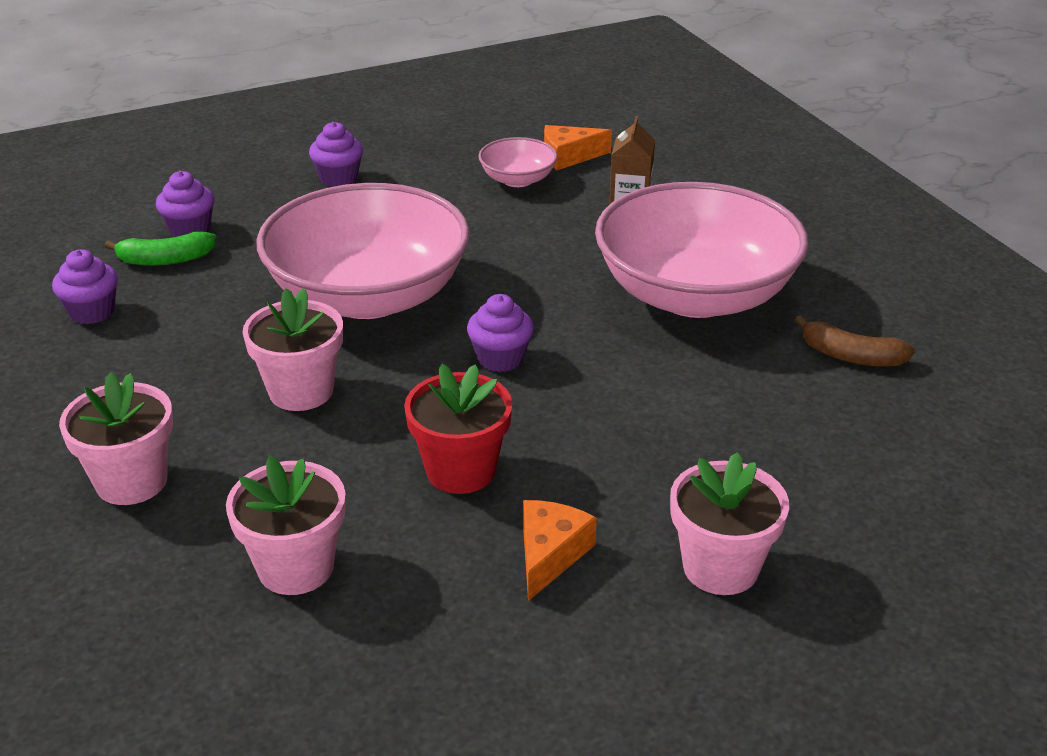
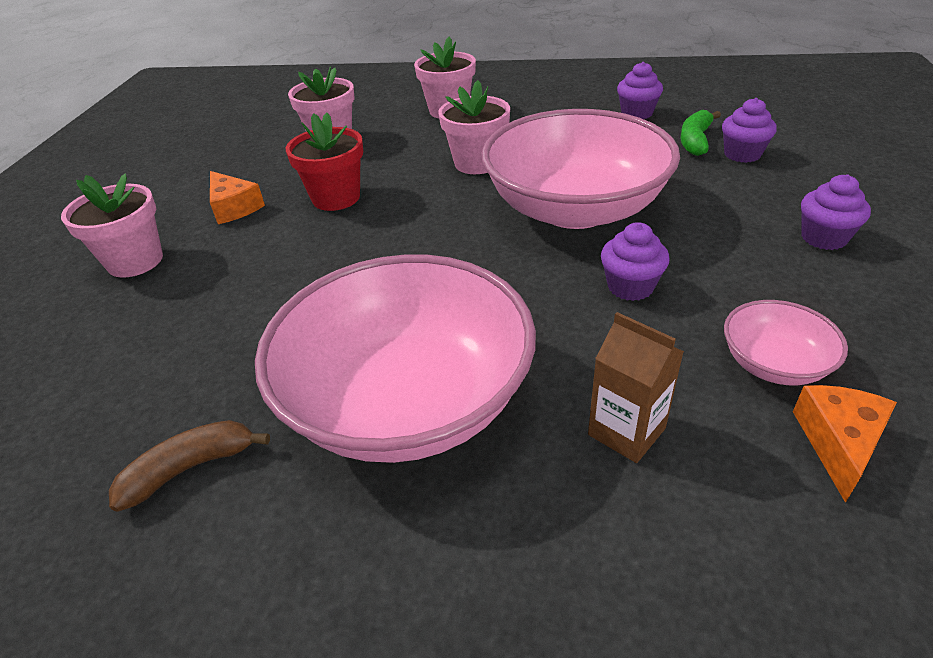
camera: 125 degrees right, 5 degrees up
purple cupcake [467,294,534,372] -> purple cupcake moved to [601,222,670,301]

